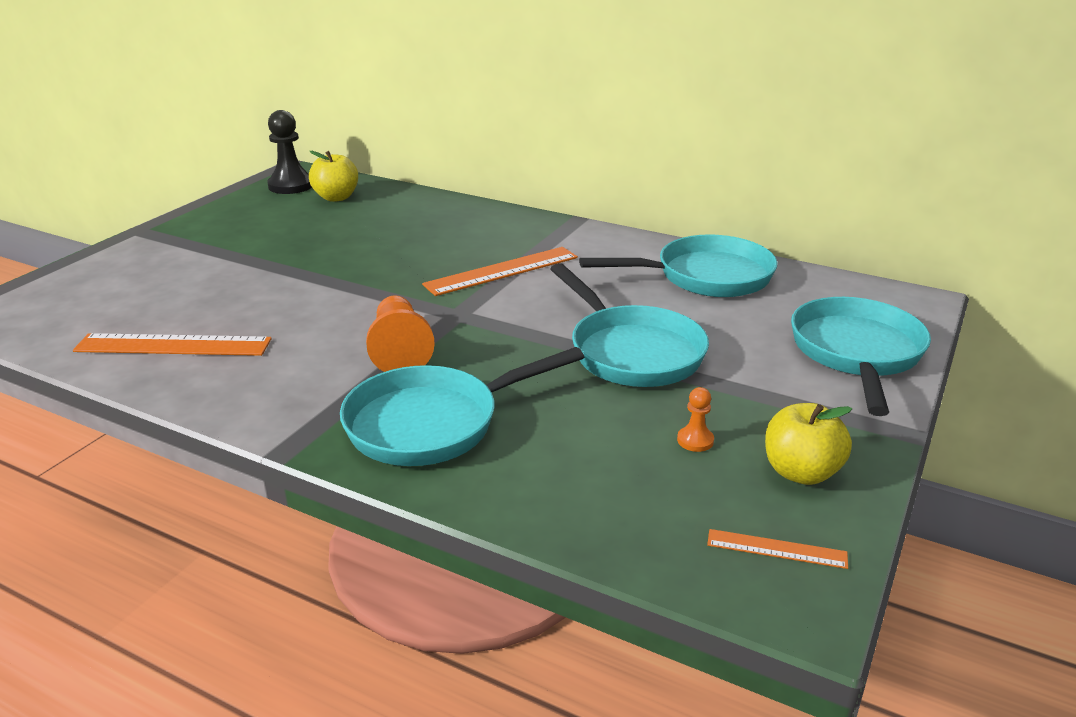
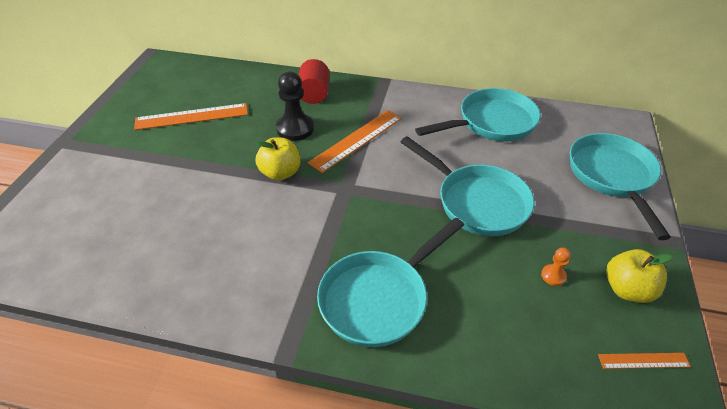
camera: 15 degrees left, 15 degrees up
orange ruler [73,333,272,356] -> orange ruler moved to [134,103,248,130]
black pawn [267,110,312,194] -> black pawn moved to [276,72,314,141]
yellow apple [309,151,358,202] -> yellow apple moved to [256,137,300,181]
orange pawn [366,295,435,372] -> none
none -> red cylinder [299,59,329,104]

